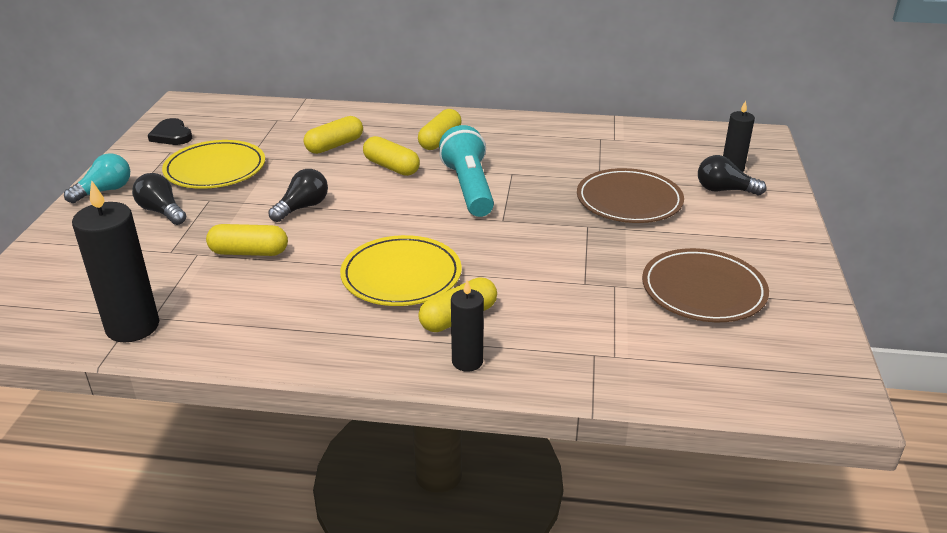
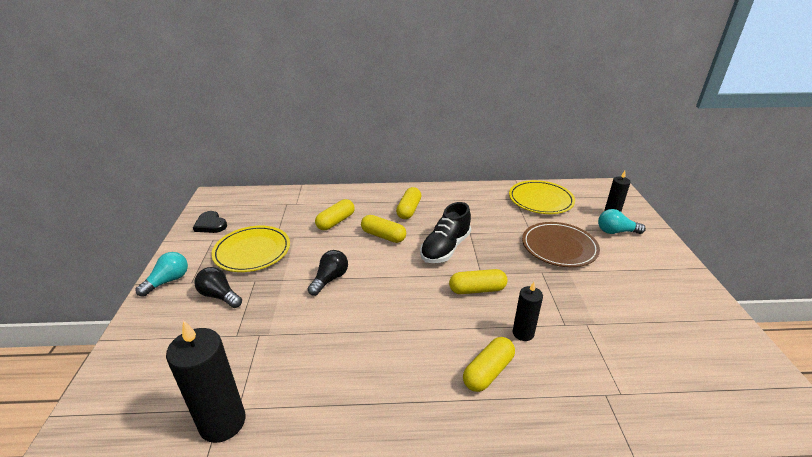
camera: 10 degrees left, 0 degrees up
yellow capsule [206,224,288,256] -> yellow capsule moved to [449,269,508,294]
yellow plate [340,235,462,306] -> yellow plate moved to [509,180,575,214]
turquoise flashlight [439,125,494,217] -> black shoe [420,202,471,263]
black candle [451,280,484,372] -> black candle moved to [513,282,543,341]
brown plate [642,248,769,322] -> none
black light bulb [698,155,766,195] -> turquoise light bulb [598,209,646,234]

